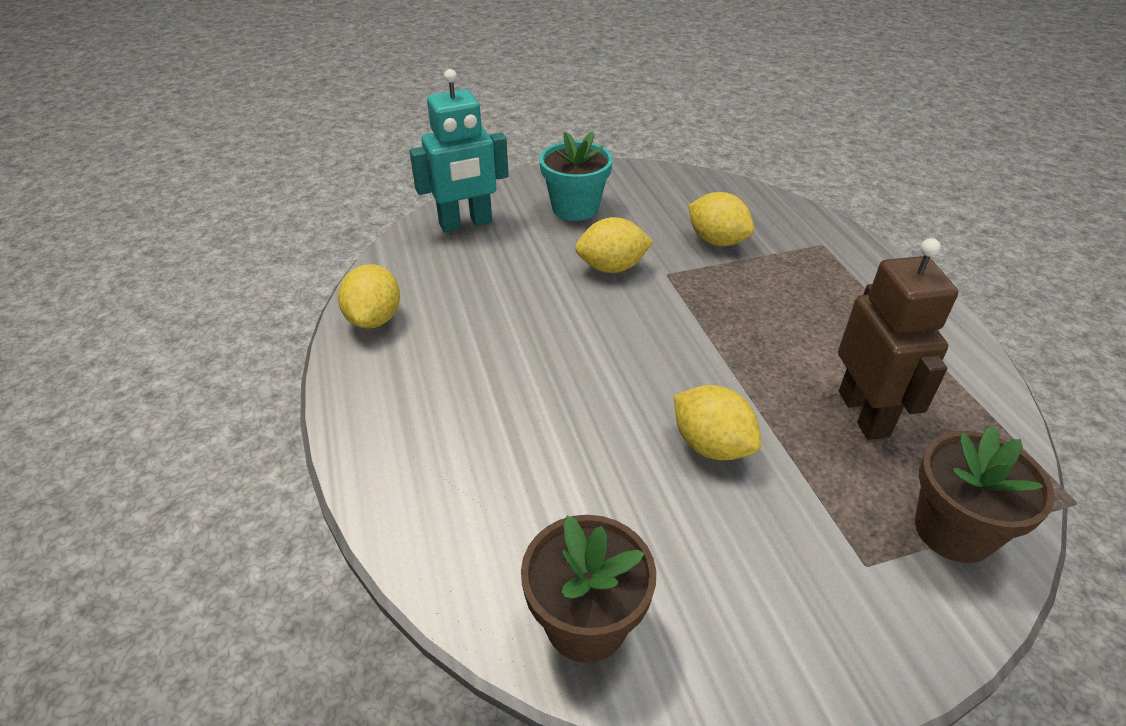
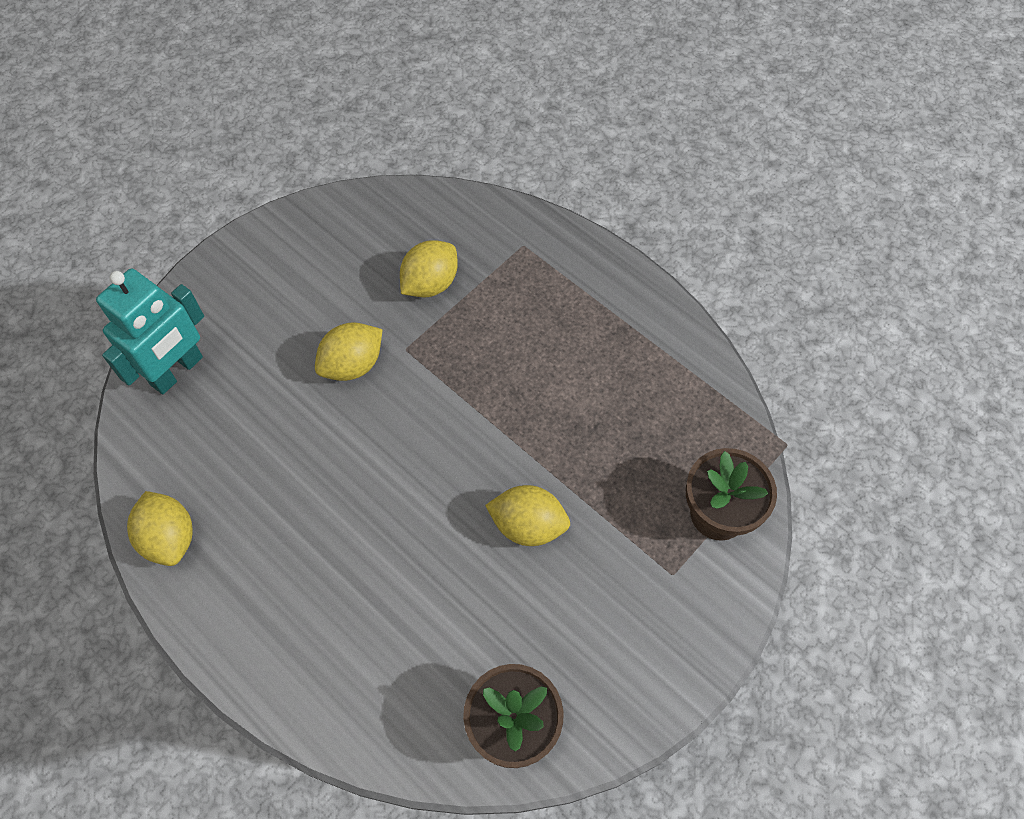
camera: 30 degrees left, 20 degrees up
turquoise flower pot [539,131,613,221] -> none
yellow lemon [688,192,754,246] -> yellow lemon turned 60 degrees counterclockwise [400,240,458,297]
brown robot [838,238,958,440] -> none

